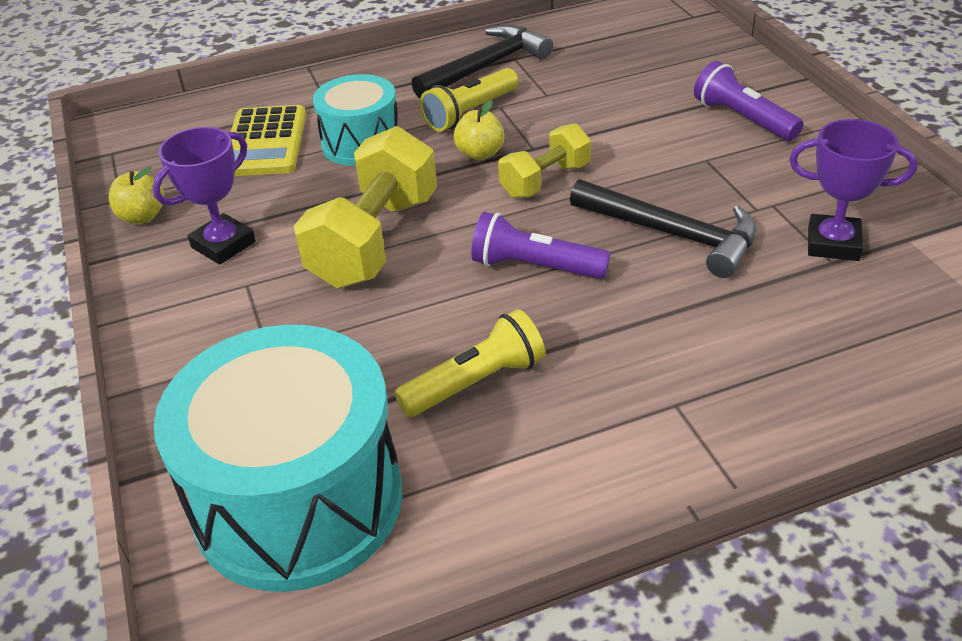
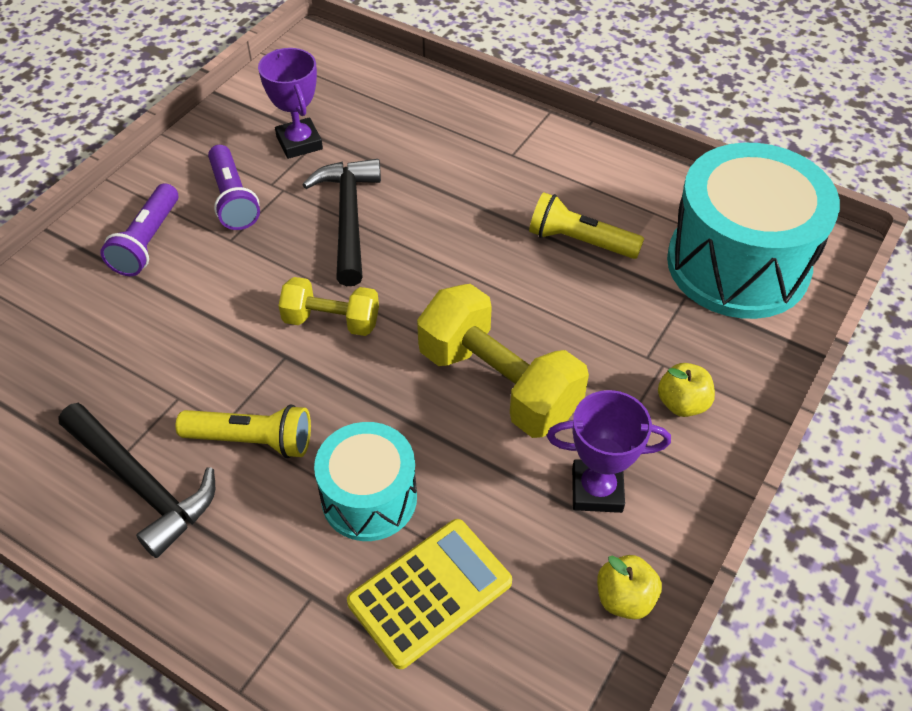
camera: 130 degrees left, 10 degrees up
yellow dumbbell [294,126,437,288] -> yellow dumbbell turned 60 degrees clockwise [417,284,589,438]
black hammer [411,25,553,99] -> black hammer turned 150 degrees counterclockwise [58,403,215,558]
yellow apple [453,100,505,160] -> yellow apple moved to [658,363,715,417]
purple flashlight [471,212,610,279] -> purple flashlight moved to [208,145,260,230]

